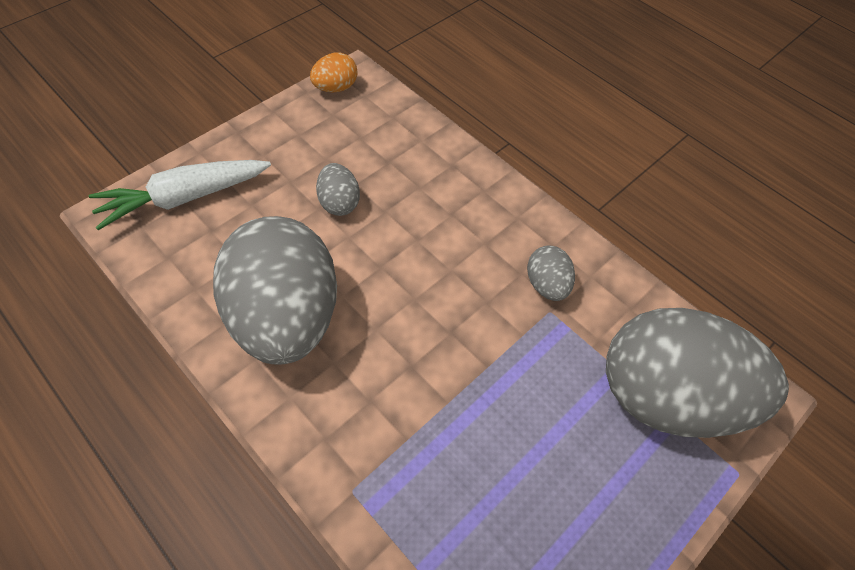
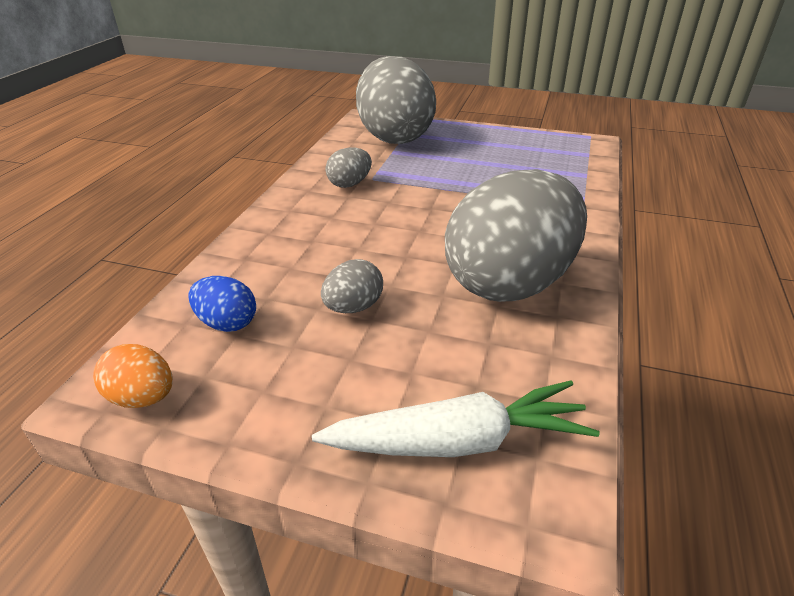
camera: 115 degrees left, 20 degrees down
white carrot [89,160,271,230] -> white carrot turned 45 degrees counterclockwise [312,380,600,457]
none -> blue egg [188,276,256,332]

